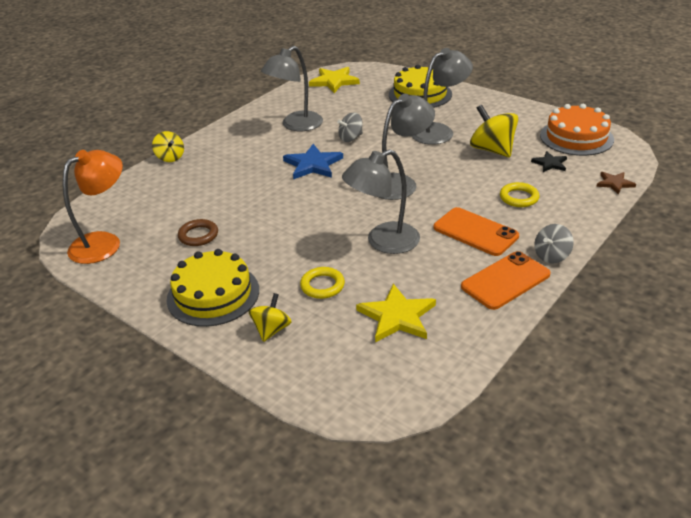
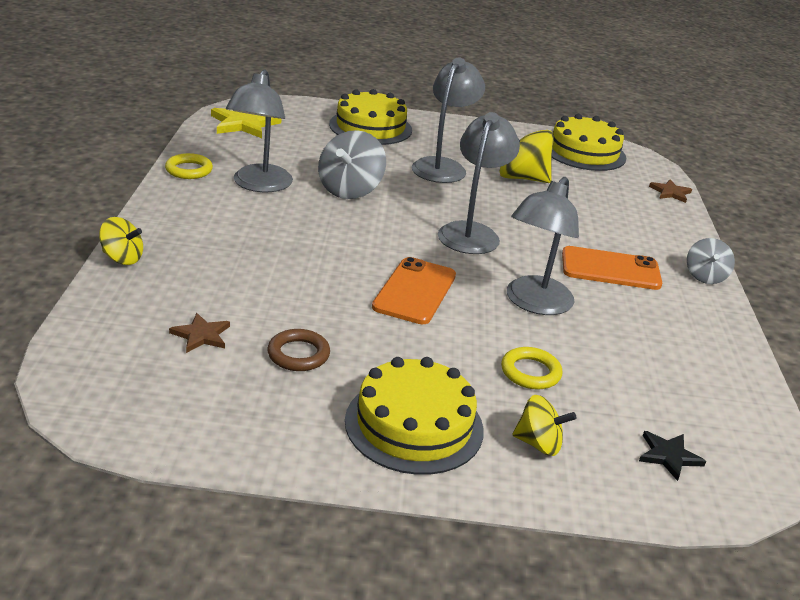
camera: 40 degrees left, 5 degrees down
orange lamp [62,150,123,264] -> none
yellow spinning top [249,293,292,342] -> yellow spinning top turned 120 degrees clockwise [512,395,576,456]
blue star [283,144,343,180] -> none
grey spinning top [337,112,363,142] -> grey spinning top [318,130,386,199], size x1.65
yellow star [356,284,436,343] -> none
orange phone [461,251,551,310] -> orange phone moved to [372,257,456,324]
yellow ring [500,182,540,207] -> yellow ring moved to [165,153,213,179]
black star [531,151,567,172] -> black star moved to [639,431,706,481]
orange cake [540,104,614,156] -> yellow cake [552,114,626,171]
none -> brown star [169,313,230,353]

